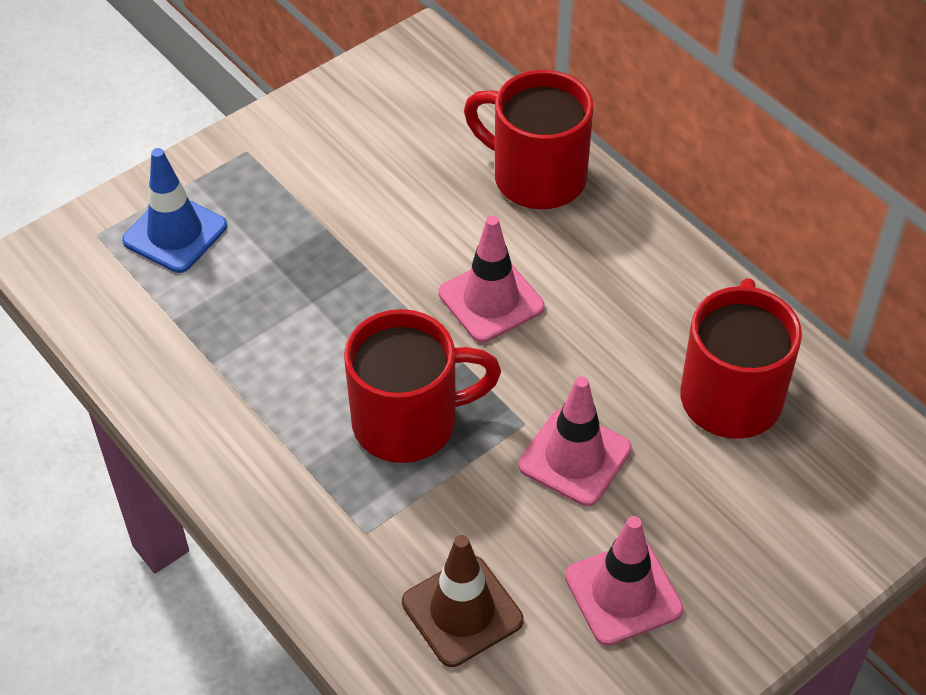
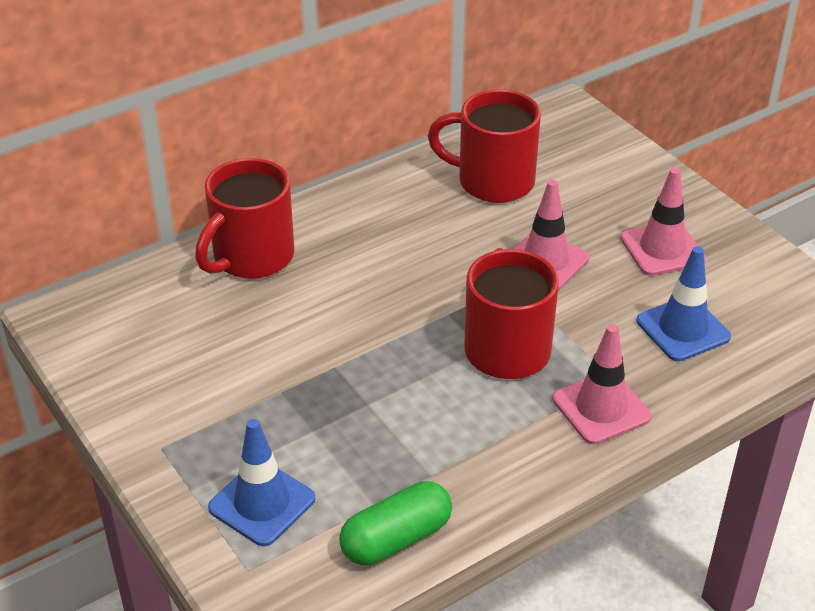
camera: 85 degrees left, 10 degrees down
brown traffic cone [402,535,524,667] -> blue traffic cone [637,246,731,362]
pink traffic cone [439,216,545,343] -> pink traffic cone moved to [553,324,651,445]
none -> green capsule [339,481,452,565]

